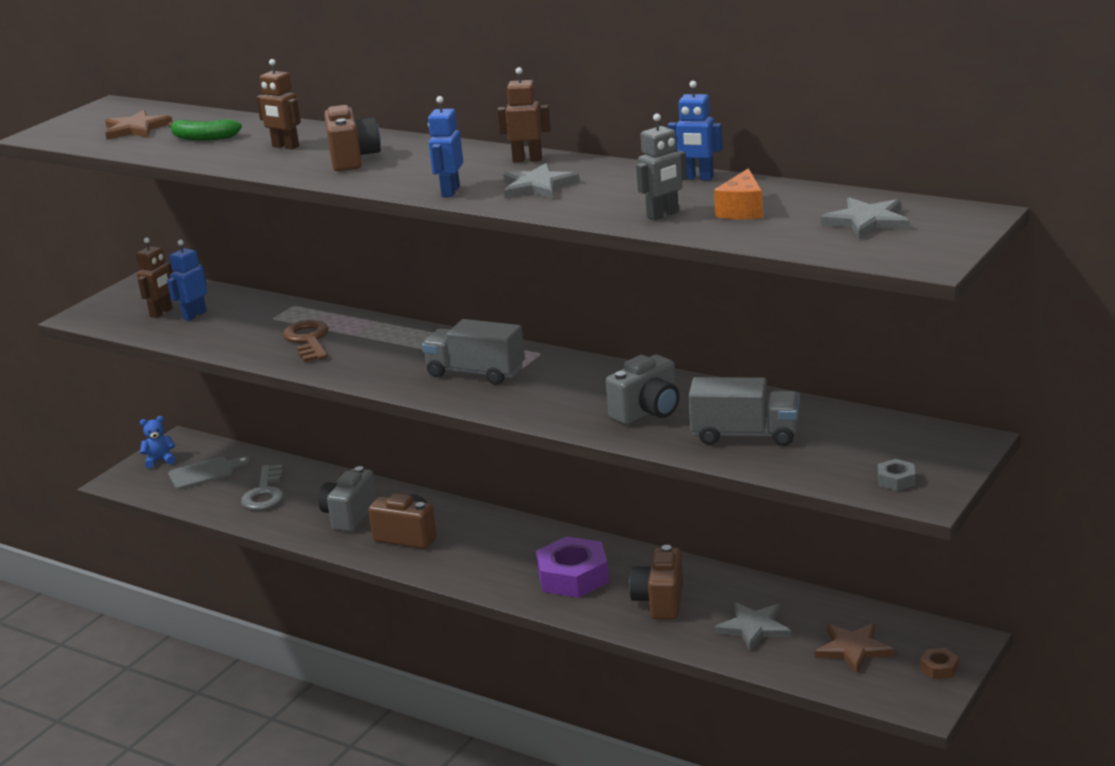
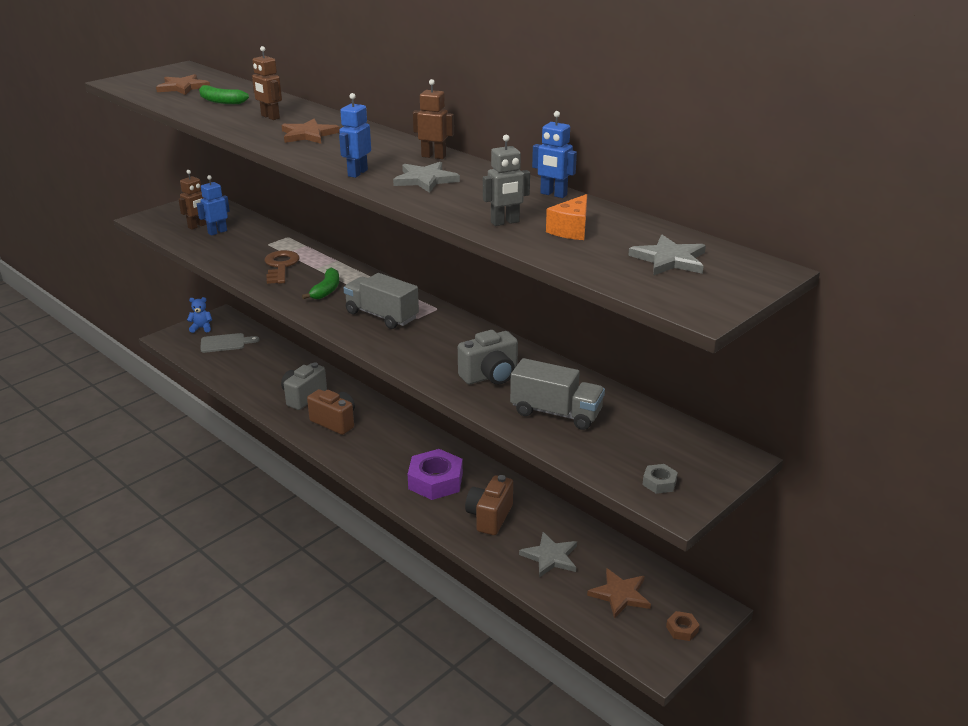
camera: 10 degrees right, 5 degrees up
grey key [241,464,284,510] -> none
brown camera [324,105,381,171] -> brown star [282,119,340,144]
none -> green banana [302,268,339,299]

